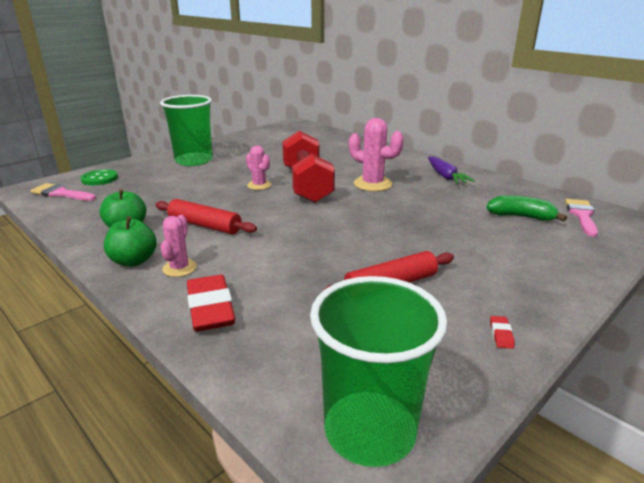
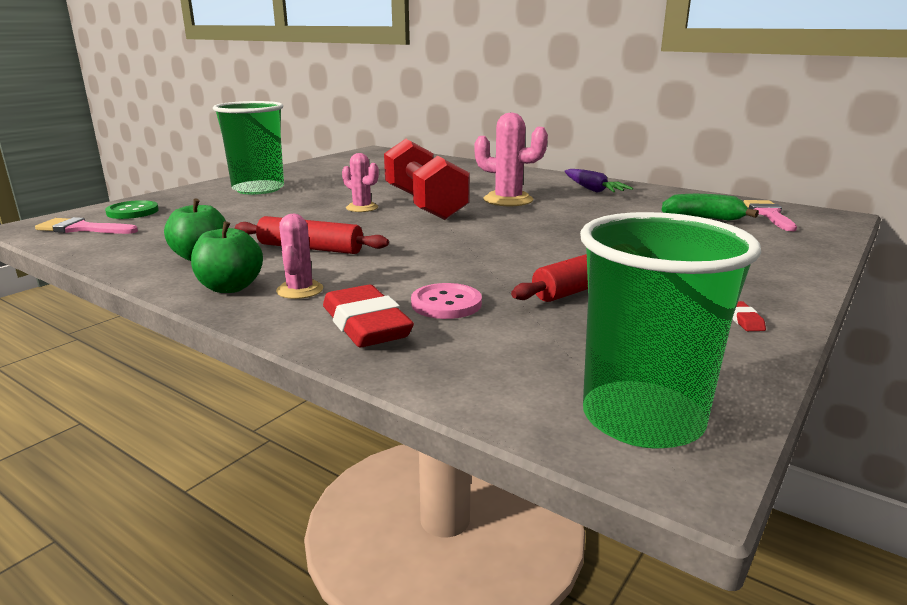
camera: 10 degrees left, 5 degrees down
none -> pink button [411,283,482,319]

